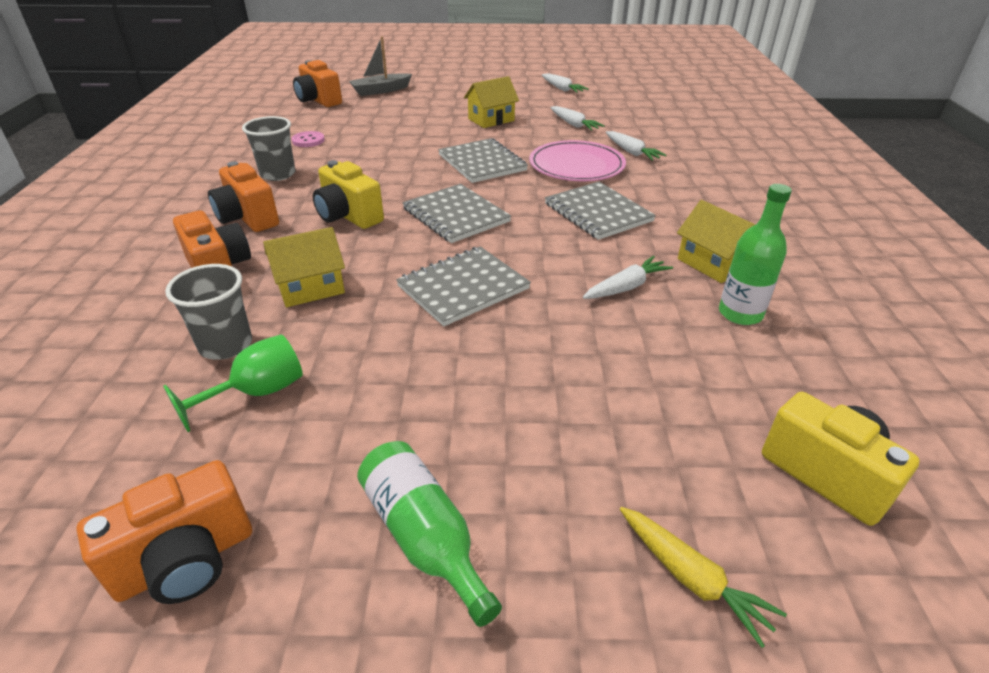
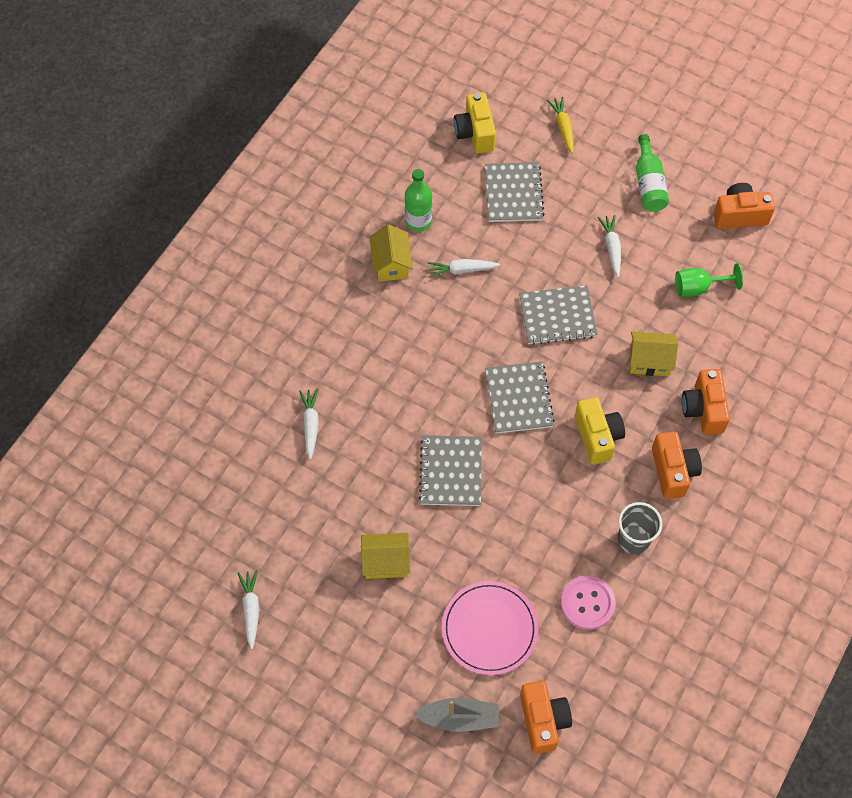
camera: 150 degrees left, 25 degrees up
grey cup [165,264,252,360] -> none
pink button [291,131,325,147] -> pink button [561,576,616,630], size x1.59
pink plate [529,140,626,181] -> pink plate moved to [442,581,539,675]
grey notebook [545,182,656,240] -> grey notebook moved to [485,162,545,222]
white carrot [550,106,605,131] -> white carrot moved to [598,215,621,277]

